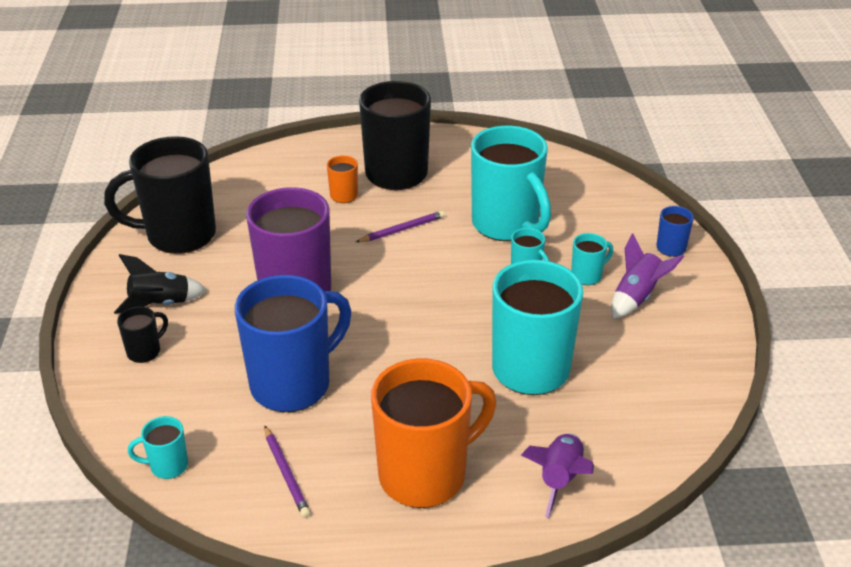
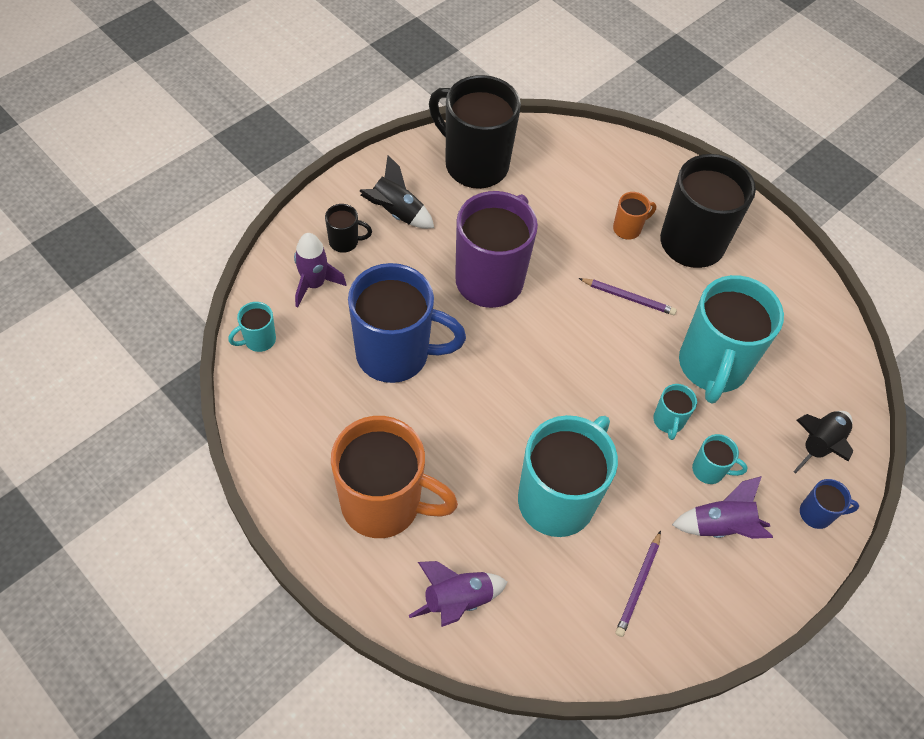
camera: 45 degrees right, 20 degrees up
turquoise mug [128,416,188,479] -> turquoise mug turned 75 degrees counterclockwise [228,302,276,352]
purple pencil [265,426,311,518] -> purple pencil moved to [615,531,661,637]
none -> purple rocket [294,233,346,308]
none -> black rocket [793,411,853,474]

